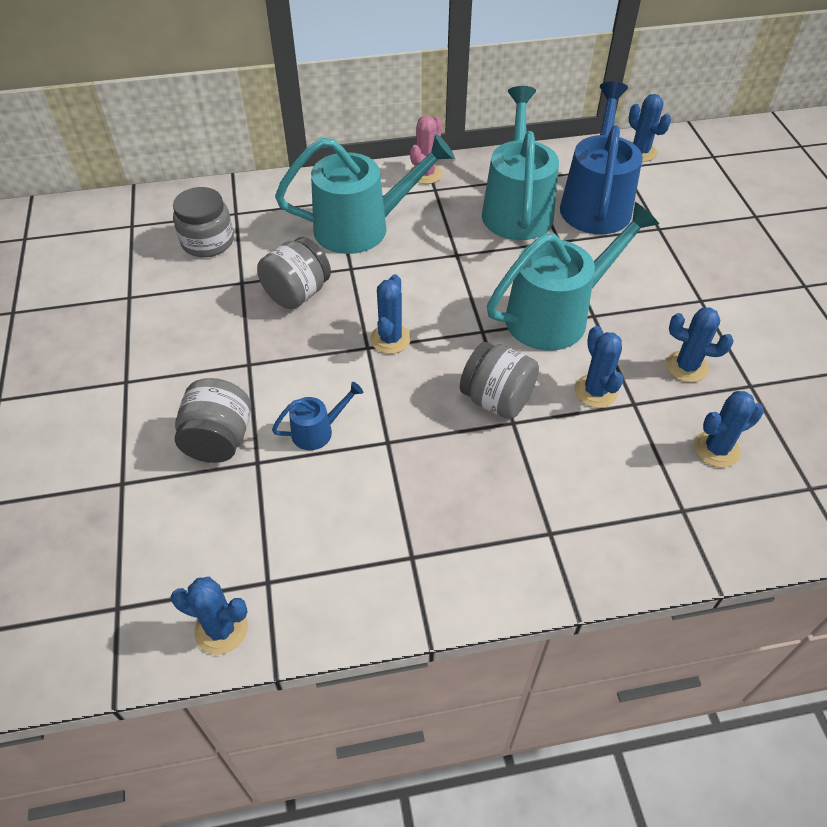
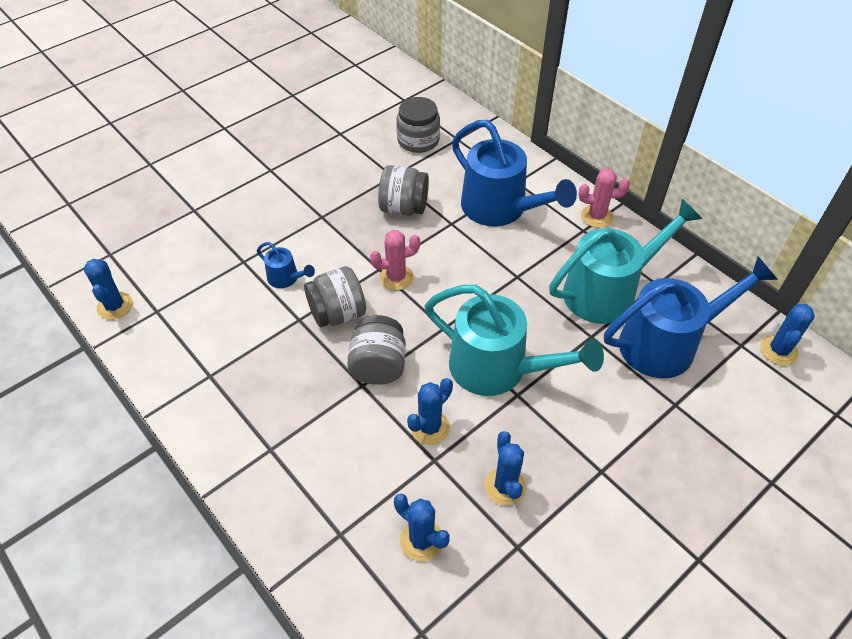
camera: 60 degrees right, 0 degrees up
grey jar [175,378,251,463] -> grey jar moved to [304,266,366,327]
turquoise watering can [275,134,455,254] -> blue watering can [452,120,577,226]
blue cactus [370,274,411,354] -> pink cactus [370,230,420,290]

